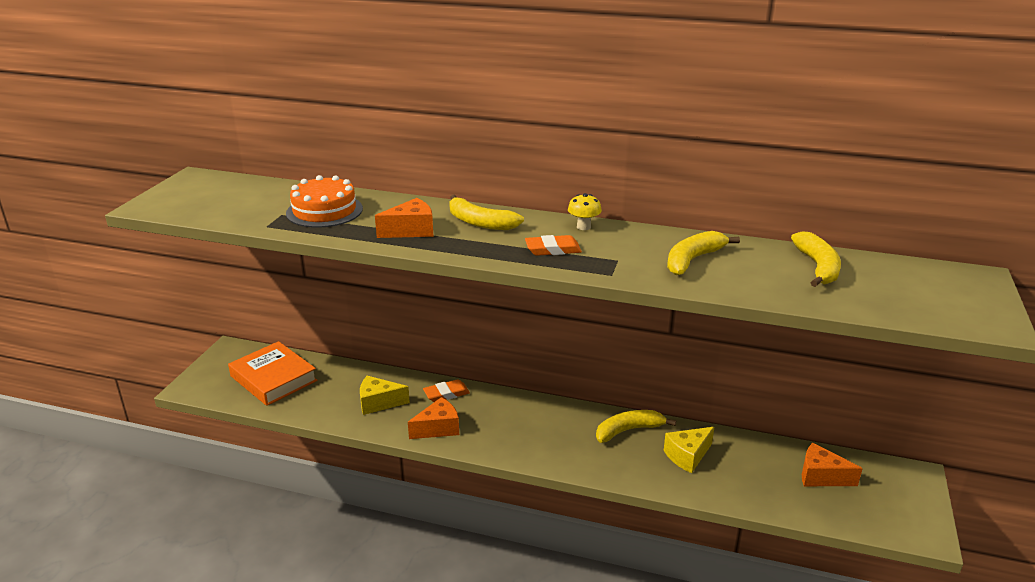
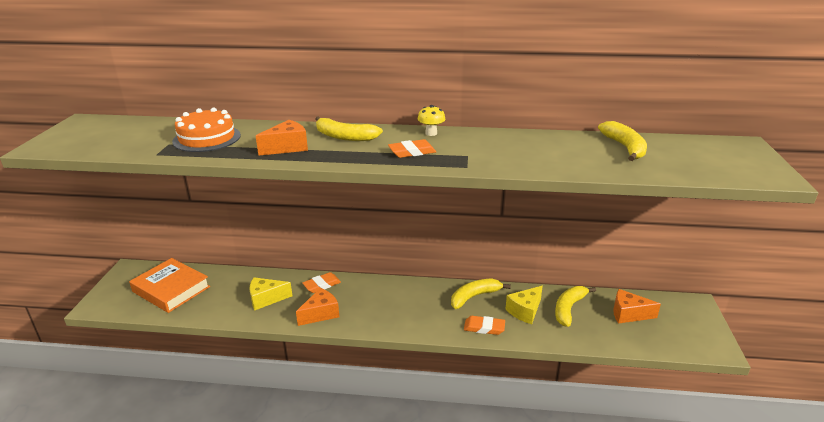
camera: 10 degrees left, 0 degrees up
yellow banana [667,231,740,275] -> yellow banana moved to [555,286,596,327]
none -> orange eraser [464,316,505,335]

